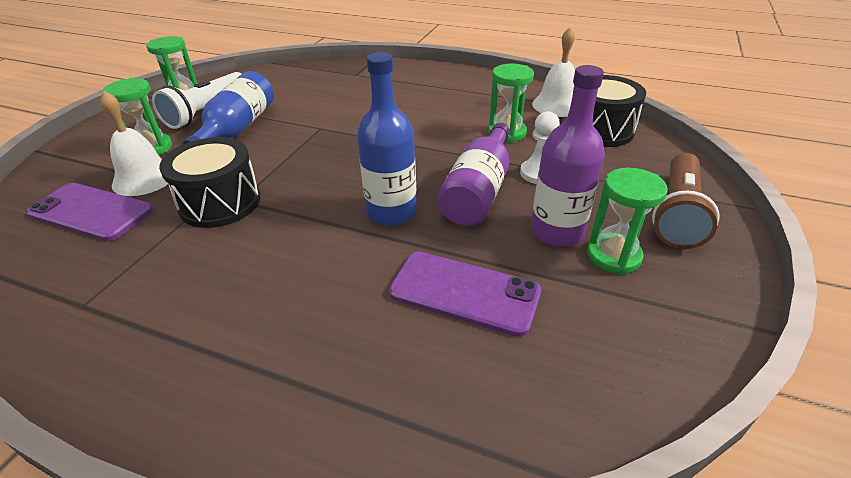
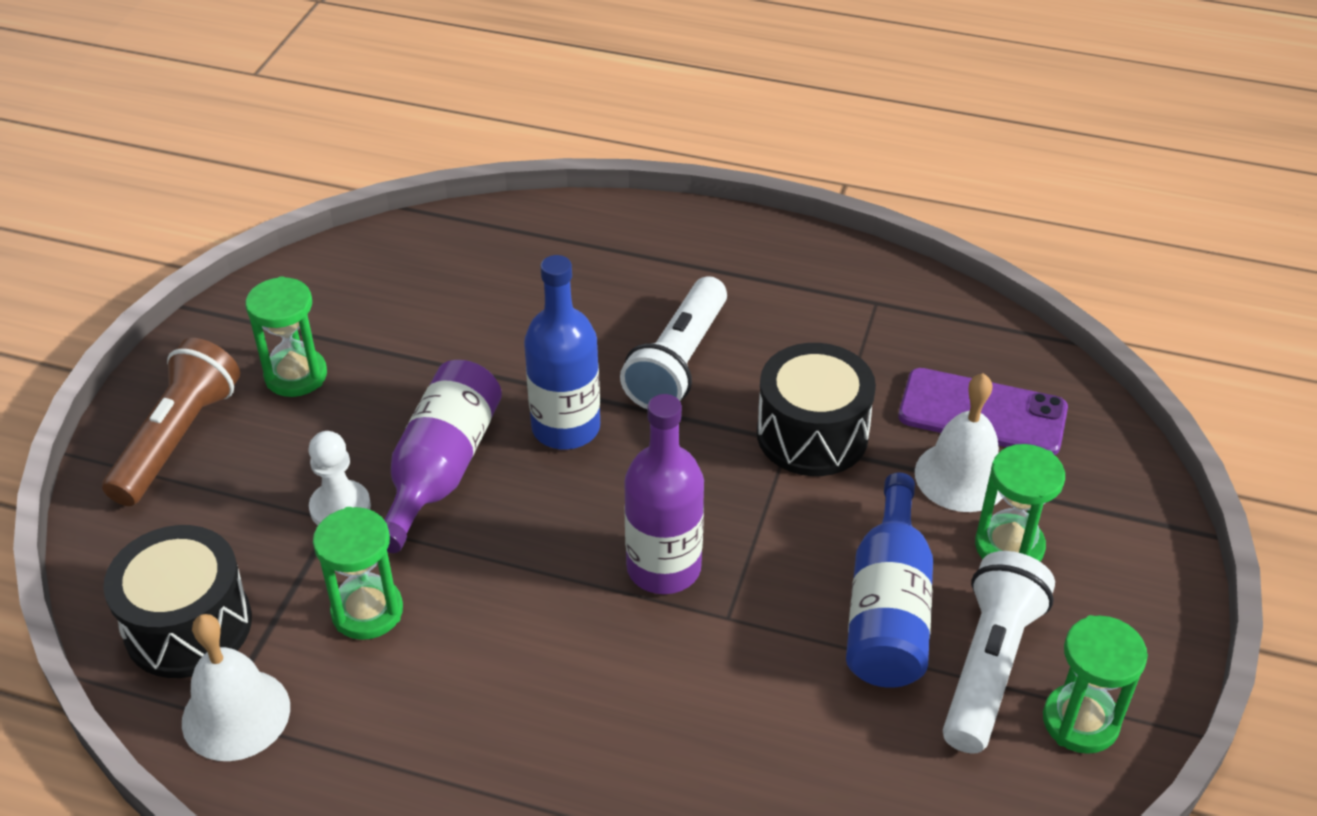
camera: 175 degrees right, 5 degrees up
purple phone [389,251,541,337] -> none
purple bottle [531,65,605,247] -> purple bottle moved to [624,394,704,594]
none -> white flashlight [620,276,727,409]

